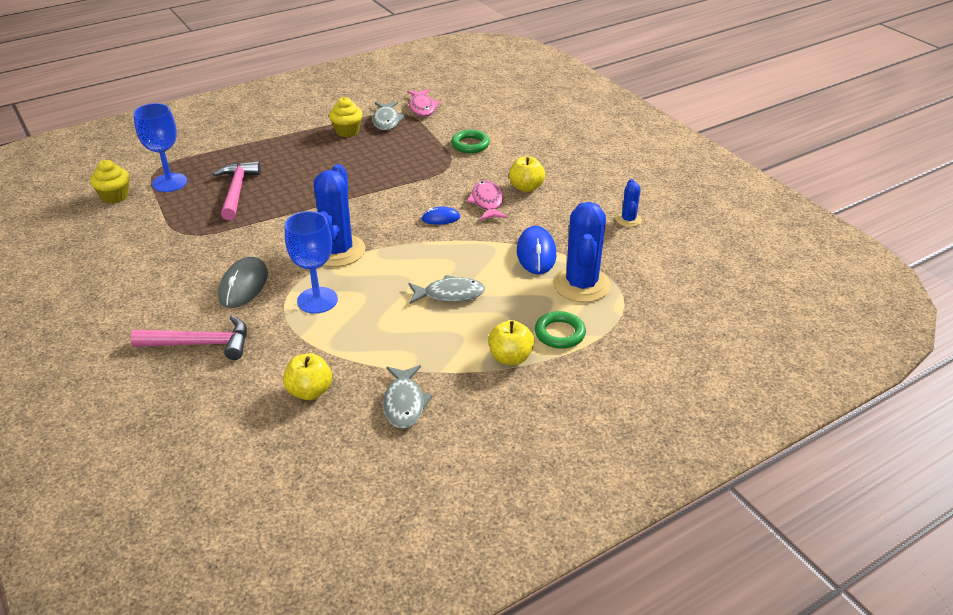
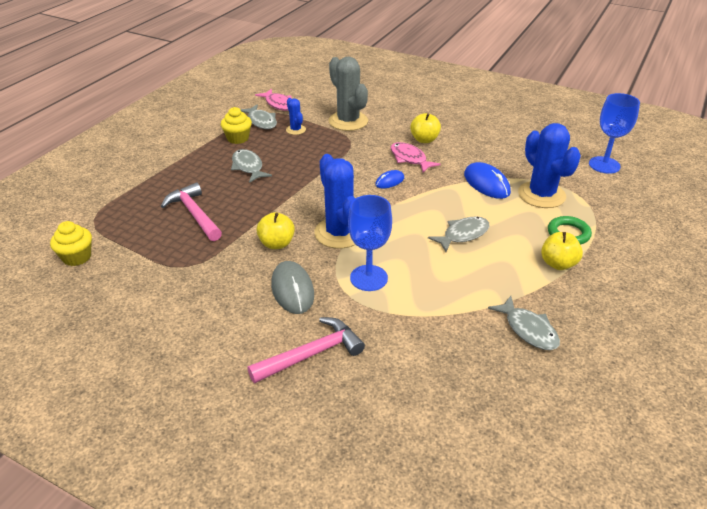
camera: 30 degrees left, 0 degrees up
blue goblet [133,103,187,192] -> blue goblet moved to [589,93,640,174]
yellow apple [283,353,332,400] -> yellow apple moved to [256,212,295,249]
green ring [451,130,490,153] -> grey cactus [328,57,368,131]
blue cactus [616,179,642,227] -> blue cactus moved to [286,98,306,135]
none -> grey fish [231,149,272,183]

